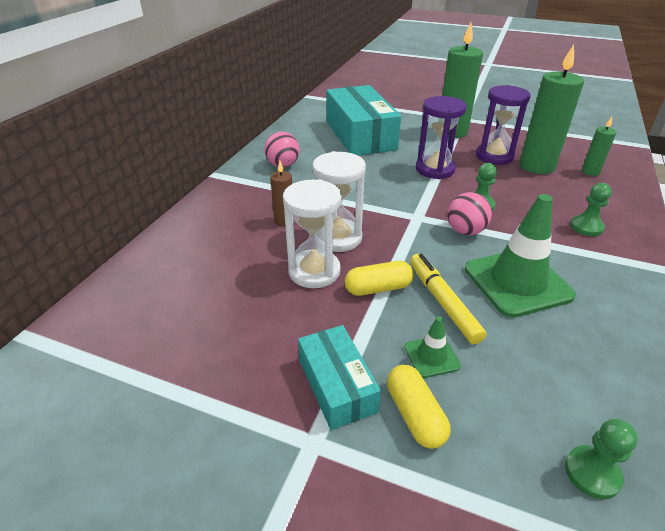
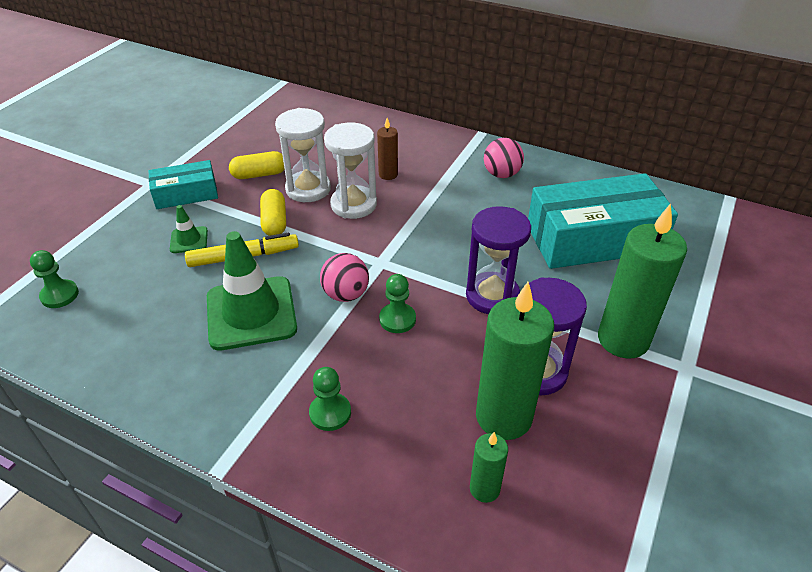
camera: 95 degrees right, 5 degrees up
yellow capsule [387,365,451,449] -> yellow capsule moved to [229,151,284,179]

